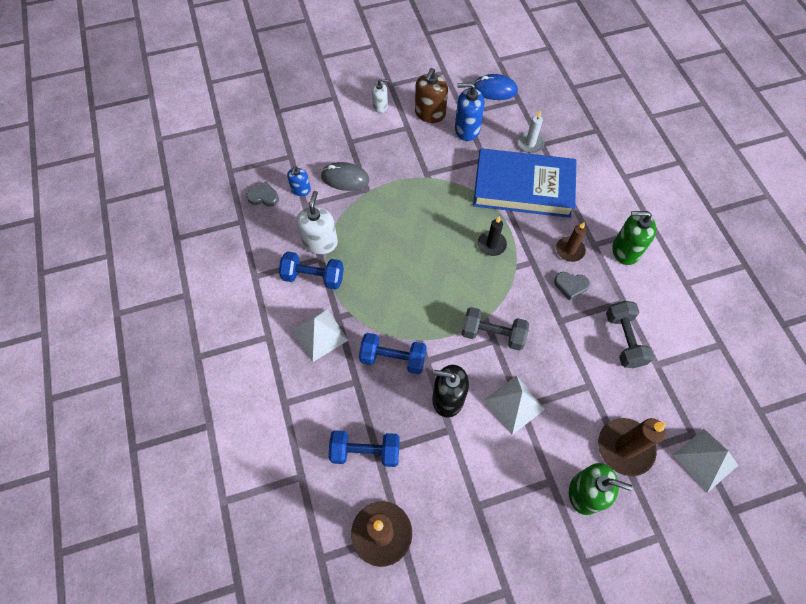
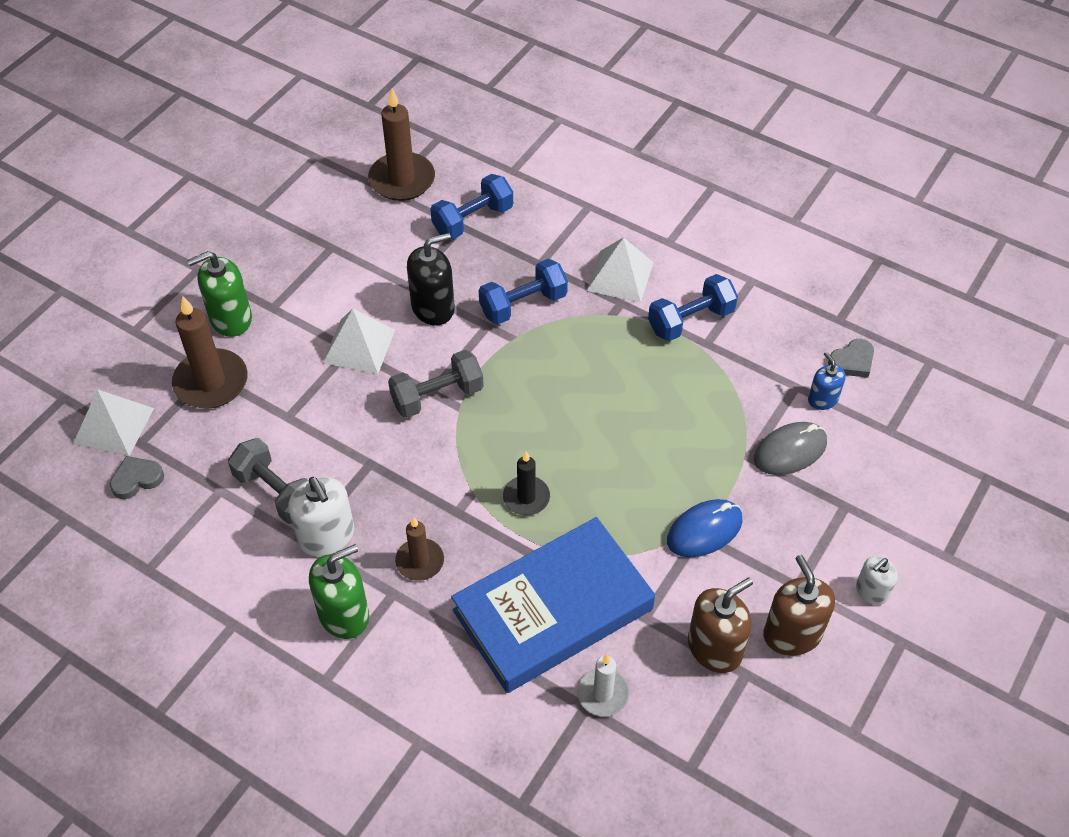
camera: 140 degrees right, 10 degrees down
white soap dispenser [297,191,338,254] -> white soap dispenser moved to [288,477,354,556]
blue soap dispenser [455,82,485,141] -> brown soap dispenser [688,578,753,673]
blue mouse [473,74,518,100] -> blue mouse moved to [667,499,743,557]
grey heart [554,272,590,300] -> grey heart moved to [110,456,164,499]

